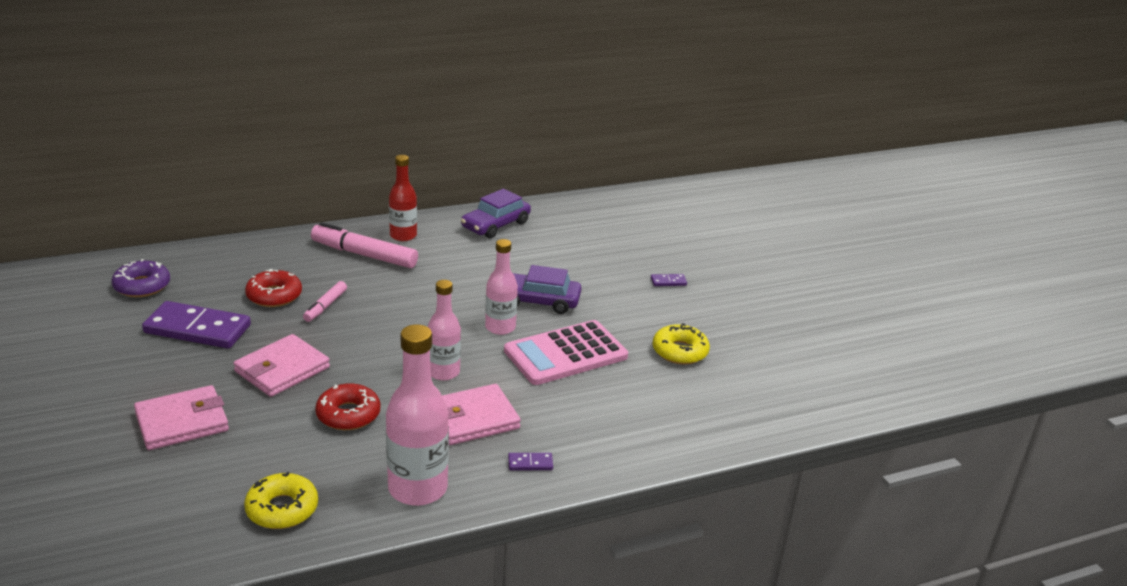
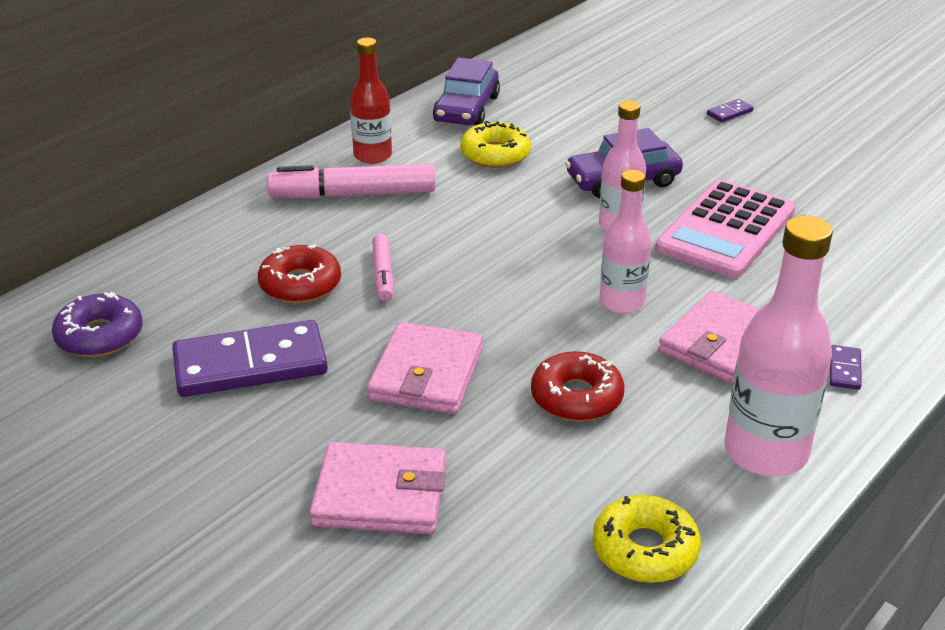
camera: 25 degrees left, 5 degrees up
pink wallet [134,385,229,450] -> pink wallet turned 60 degrees clockwise [309,442,446,534]
purple domino [508,453,553,470] -> purple domino turned 45 degrees counterclockwise [830,345,862,390]
yellow donut [653,323,710,365] -> yellow donut moved to [460,120,531,168]

